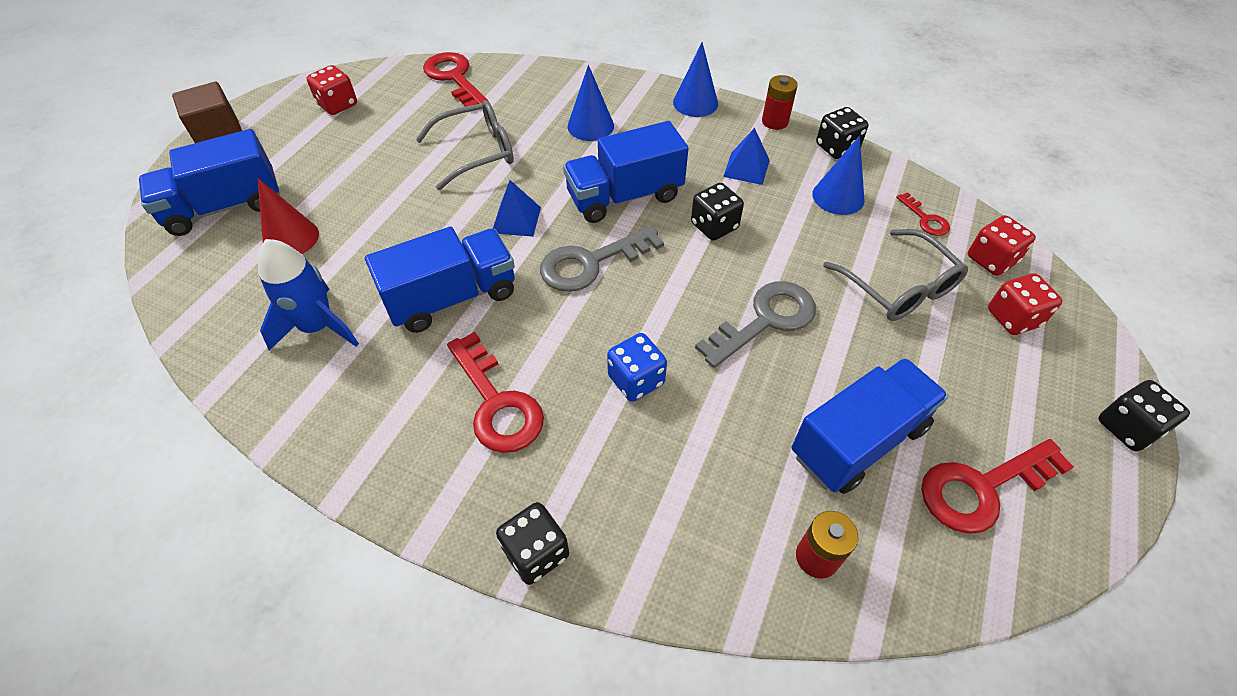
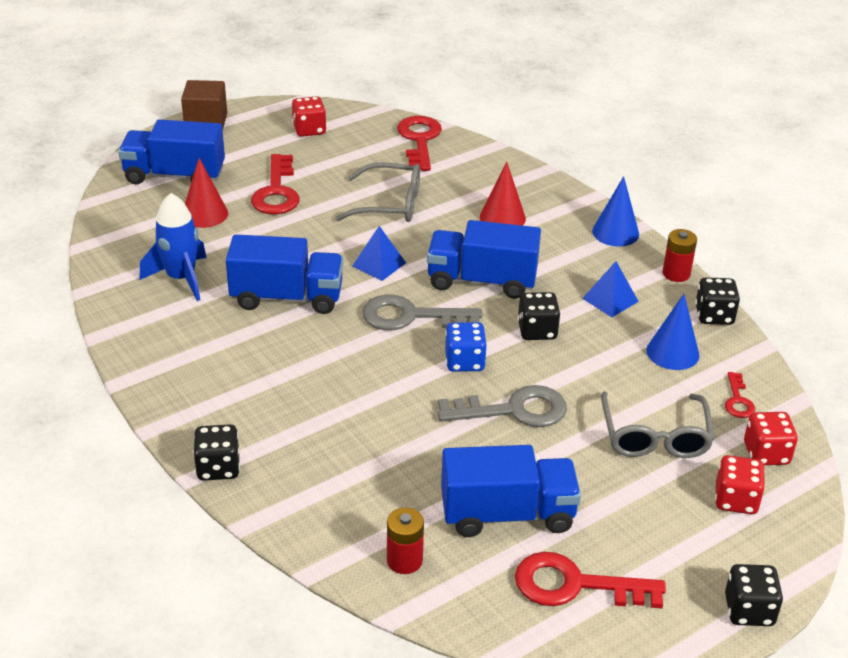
camera: 30 degrees right, 15 degrees down
red key [447,332,544,453] -> red key moved to [251,154,299,214]
blue cone [567,65,614,141] -> red cone [480,162,526,226]
blue dice [607,333,667,402] -> blue dice moved to [445,322,487,372]

